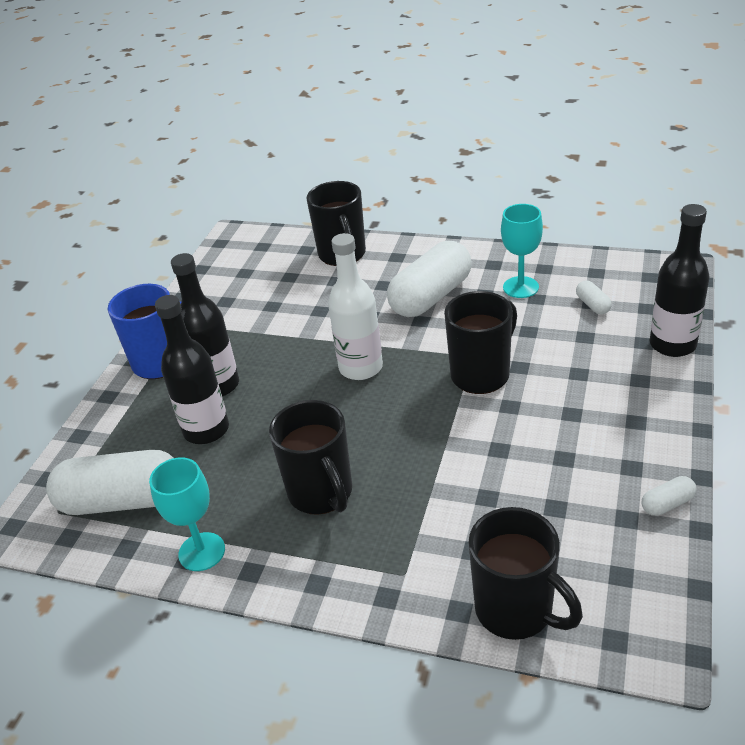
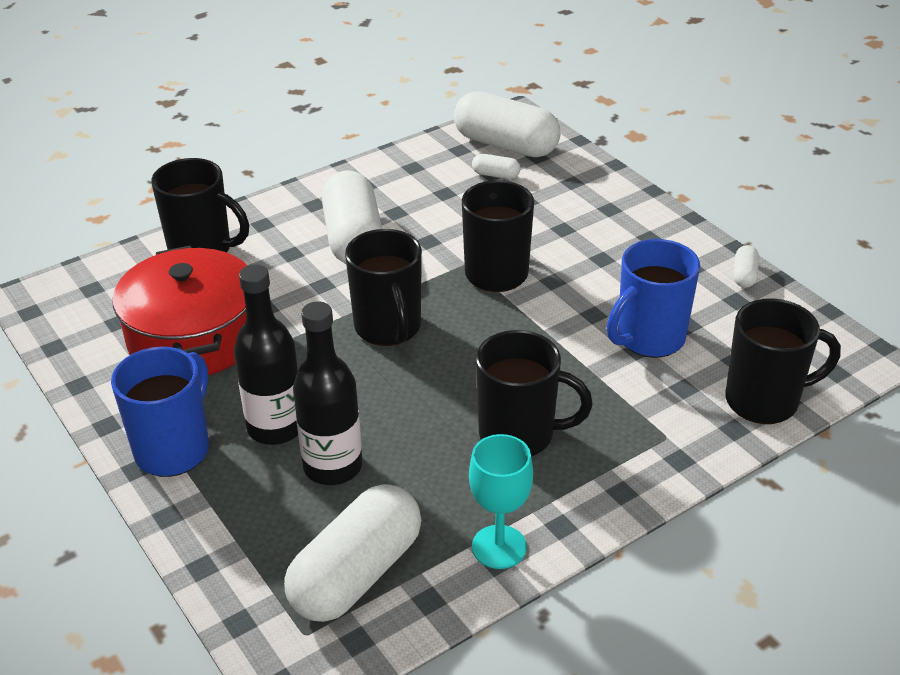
camera: 55 degrees left, 0 degrees up
white bottle [328,233,383,380] -> black mug [345,229,422,346]
turquoise goblet [501,204,543,298] -> none
black bottle [650,204,710,357] -> none
none -> red pot [113,246,247,375]
none -> white capsule [454,91,560,157]
none -> blue mug [607,239,700,358]

